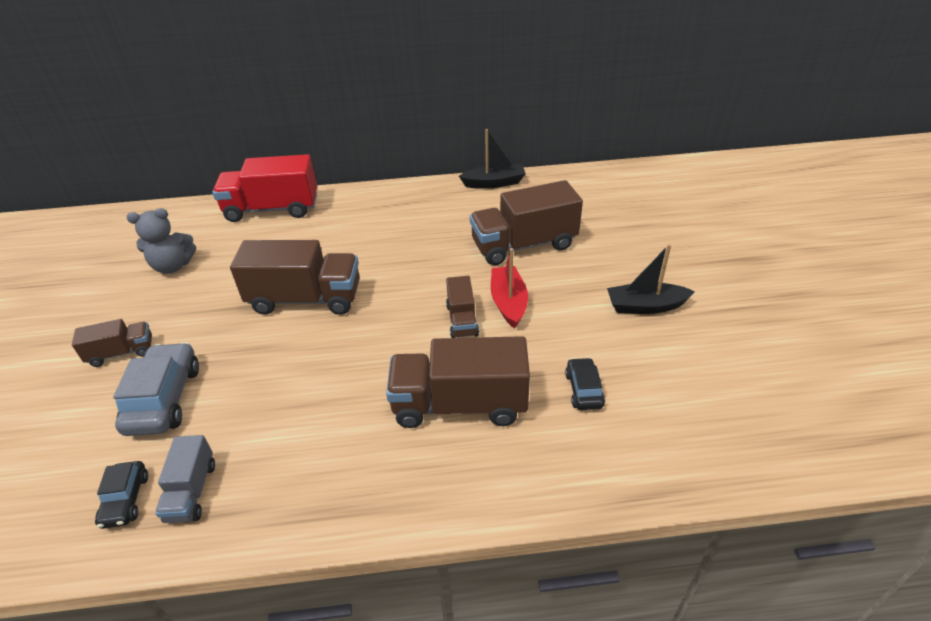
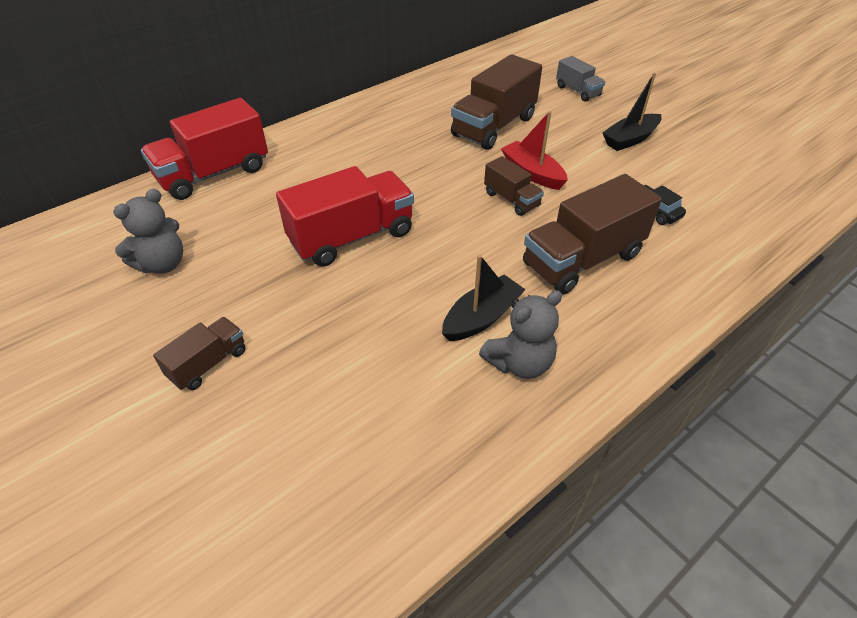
camera: 35 degrees left, 5 degrees up
black car [95,461,148,529] -> none
grey car [113,342,199,436] -> none
grey truck [155,435,215,523] -> grey truck moved to [556,56,605,102]
brown truck [230,240,360,315] -> red truck [276,166,414,267]
black boat [459,129,526,189] -> black boat moved to [442,255,526,341]
none -> grey teddy bear [479,290,562,379]

